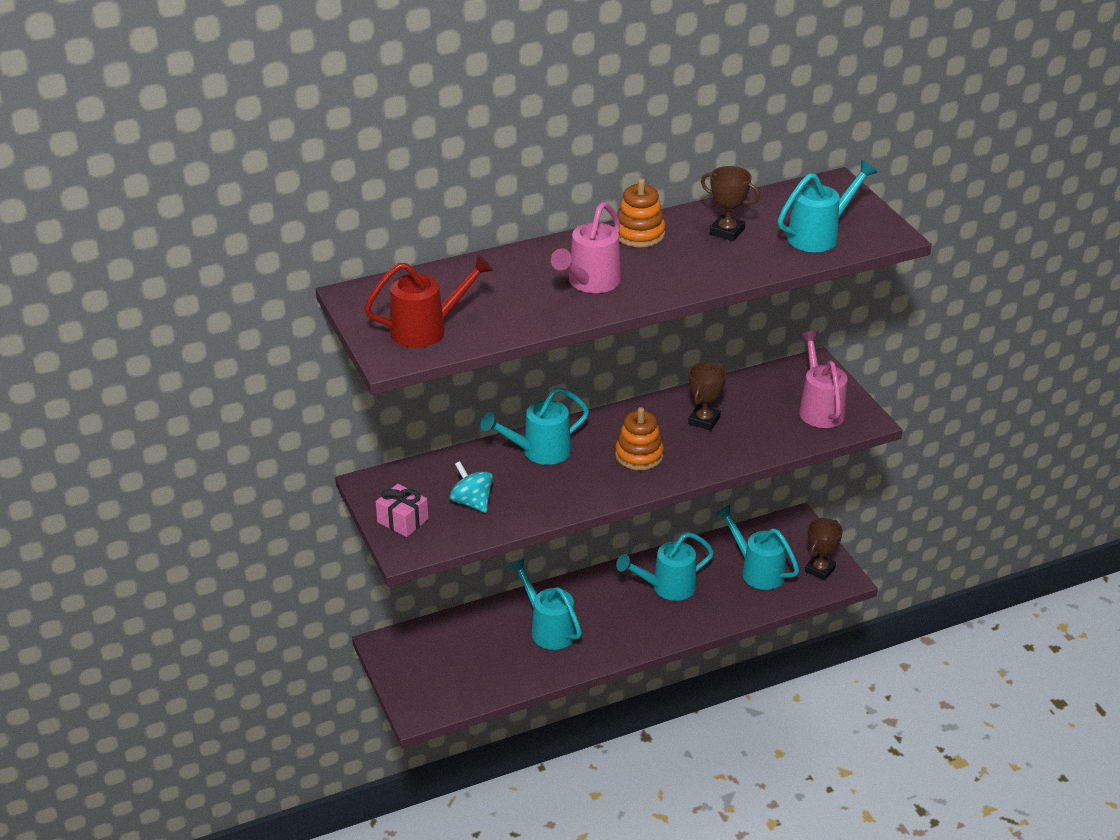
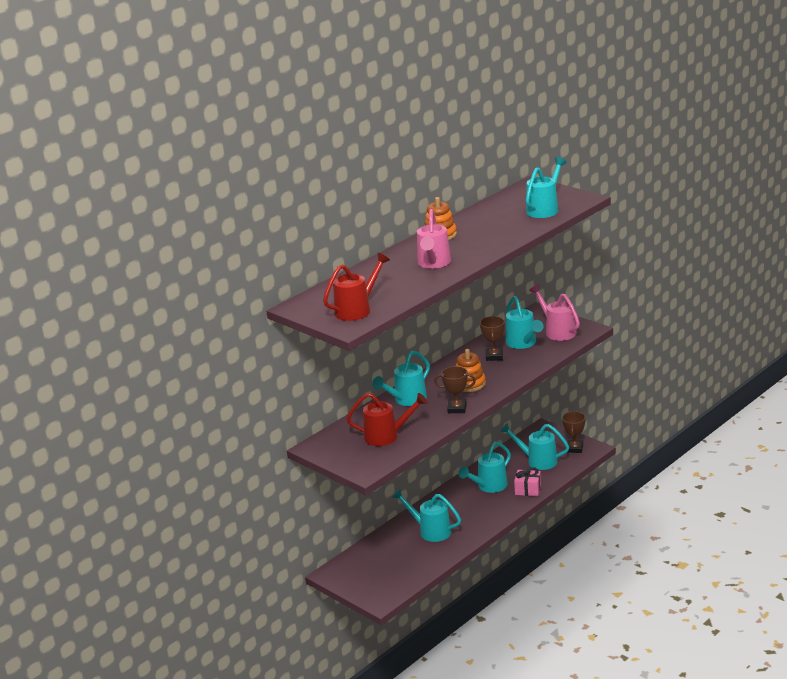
camera: 20 degrees left, 10 degrees down
pink gift [376,484,428,537] -> pink gift moved to [514,467,541,496]
turquoise spinning top [449,461,493,513] -> red watering can [346,393,428,446]
brown trophy [701,166,760,241] -> brown trophy moved to [434,366,476,413]
none -> turquoise watering can [506,296,544,349]

